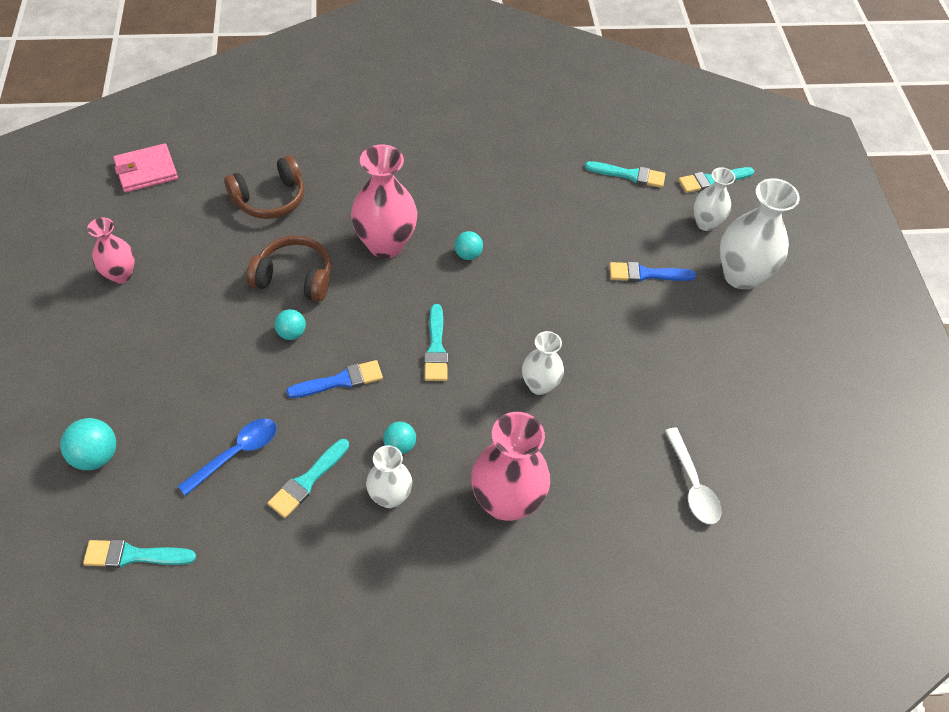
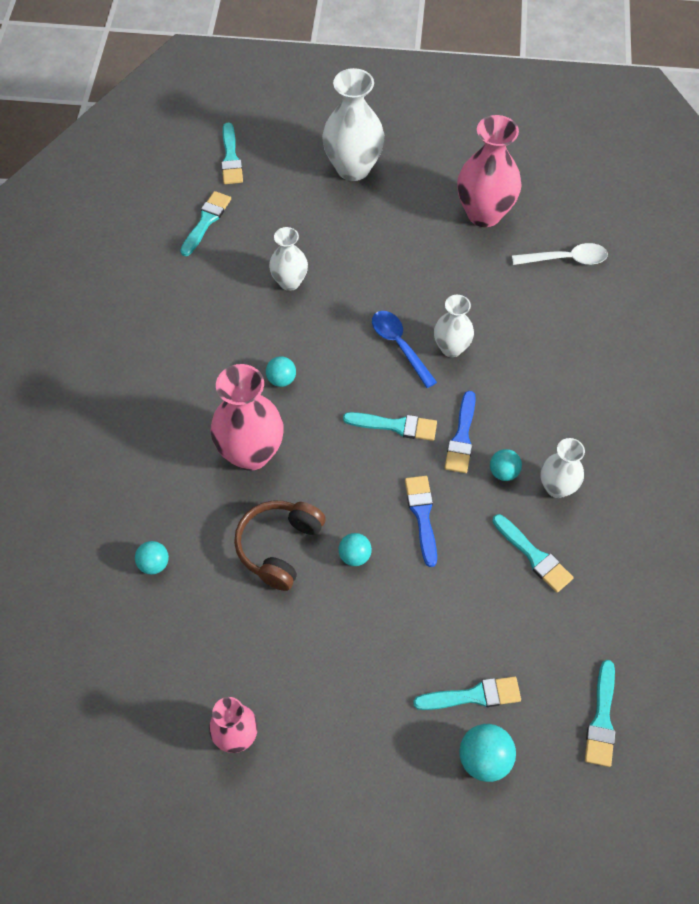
camera: 75 degrees left, 5 degrees up
pink wallet [113,143,178,193] -> none
blue spoon [178,418,277,496] -> blue spoon moved to [372,311,437,388]
brown headphones [224,155,304,219] -> turquoise ball [135,541,169,574]
pink vase [471,412,550,522] -> pink vase moved to [457,115,521,227]
blue brush [609,262,696,282] -> blue brush moved to [445,391,476,473]
white vase [693,167,735,231] -> white vase moved to [269,227,308,291]
none -> turquoise brush [413,677,521,710]

